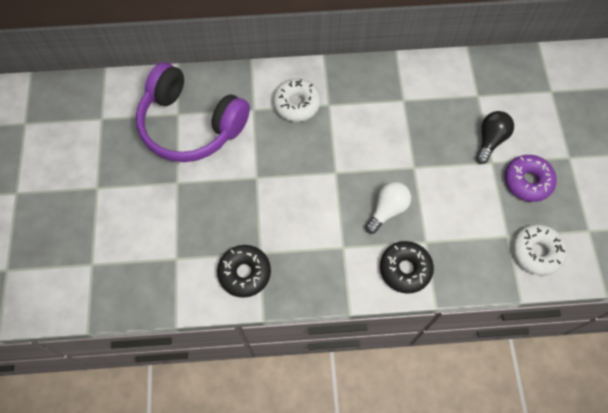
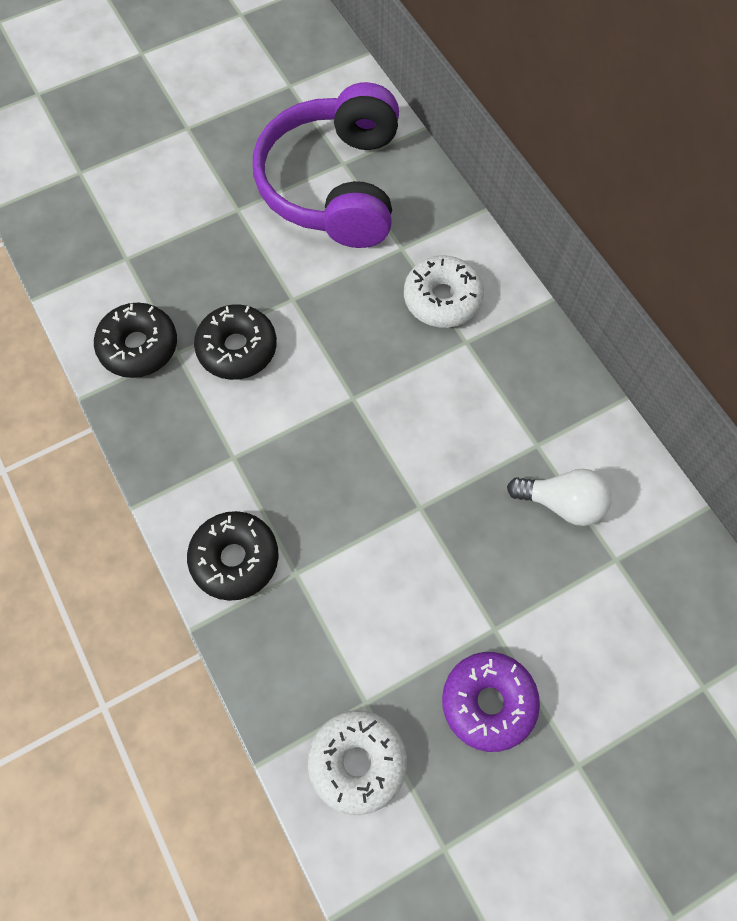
camera: 65 degrees right, 0 degrees up
white light bulb [365,182,411,234] -> white light bulb moved to [507,469,612,526]
black light bulb [476,111,514,164] -> none
none -> black donut [194,304,277,380]

